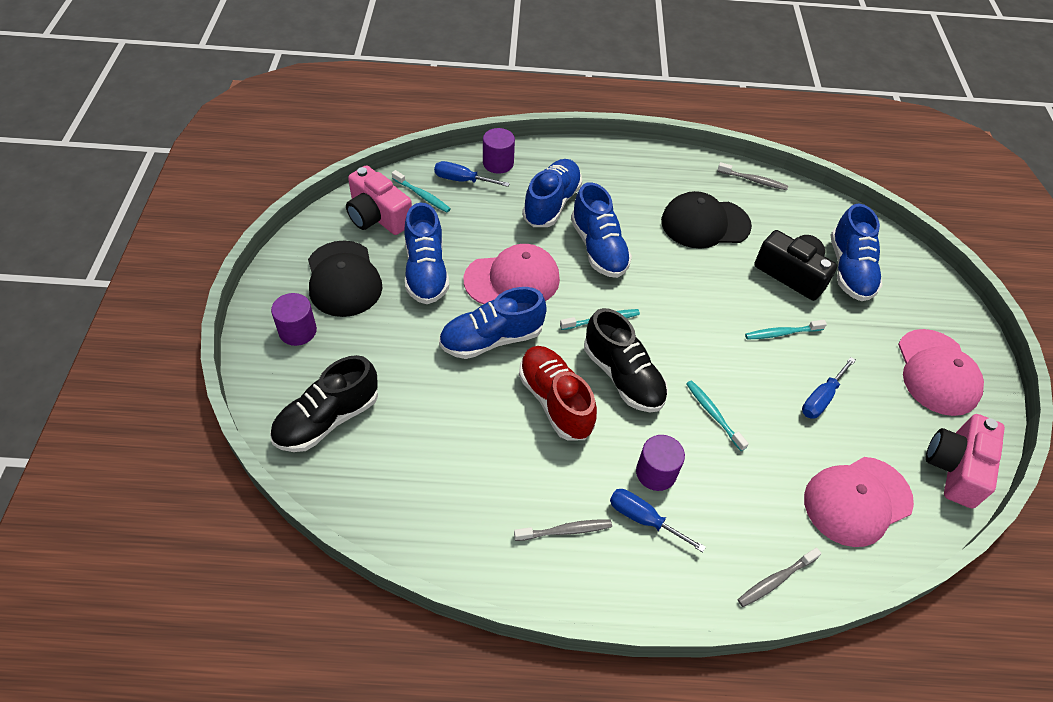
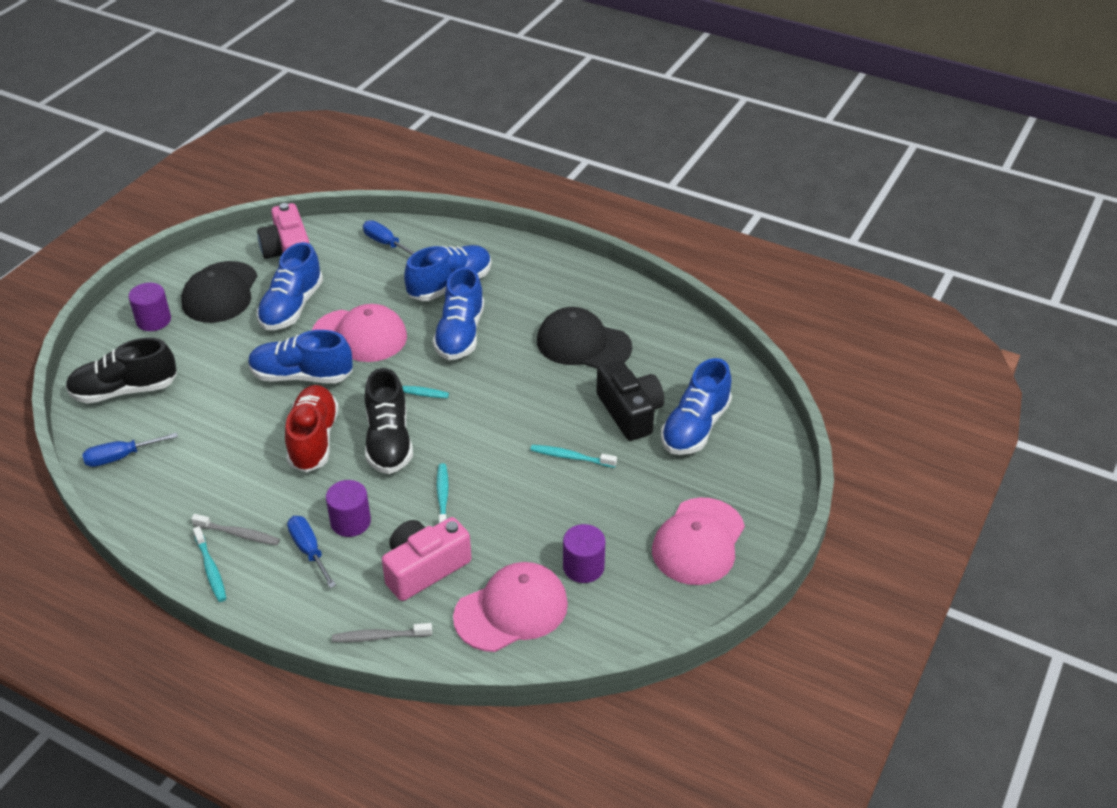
camera: 30 degrees right, 10 degrees down
turquoise toothbrush [392,170,451,212] -> turquoise toothbrush moved to [193,526,227,602]
purple cylinder [483,128,515,174] -> purple cylinder moved to [563,524,605,583]
grey toothbrush [717,162,788,190] -> none
blue screwdriver [802,357,856,419] -> blue screwdriver moved to [82,433,178,467]
pink cap [804,457,914,547] -> pink cap turned 150 degrees clockwise [453,562,568,652]
pink camera [926,414,1005,509] -> pink camera moved to [382,517,471,601]

